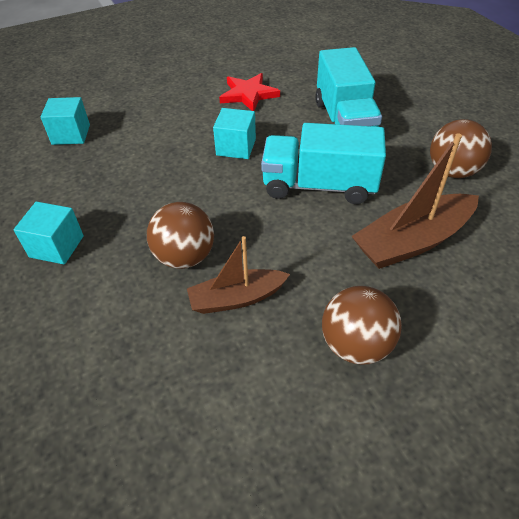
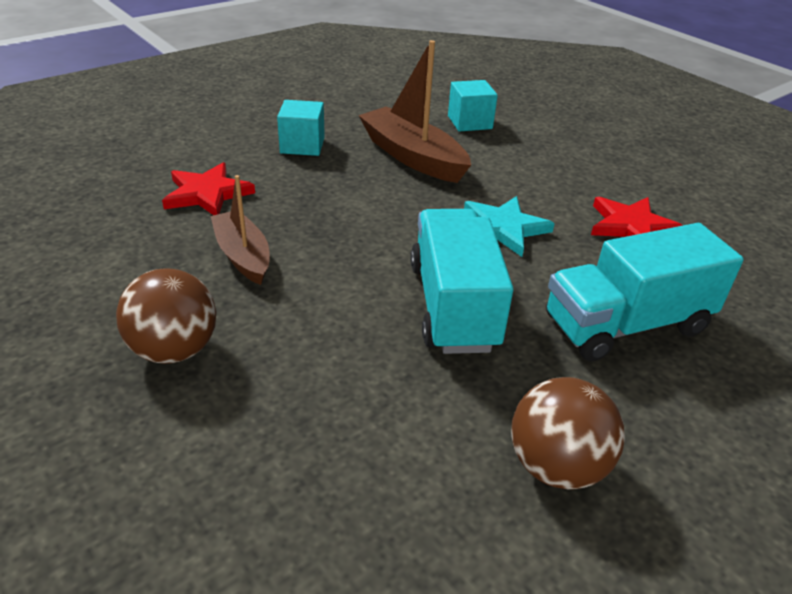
camera: 75 degrees right, 10 degrees down
brown ball [147,202,214,269] -> none
turquoise cube [213,108,256,159] -> turquoise star [464,196,555,257]
brown boat [351,133,479,269] -> brown boat moved to [358,40,471,183]
none -> red star [162,162,255,215]

